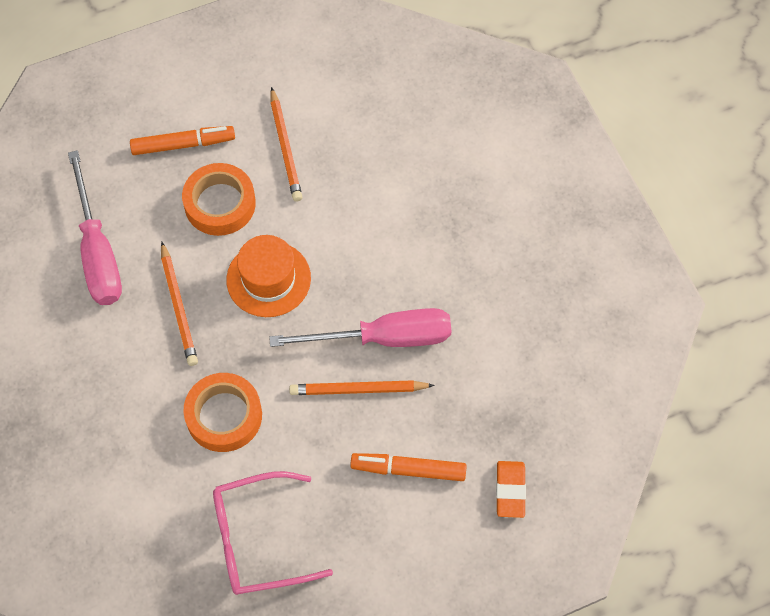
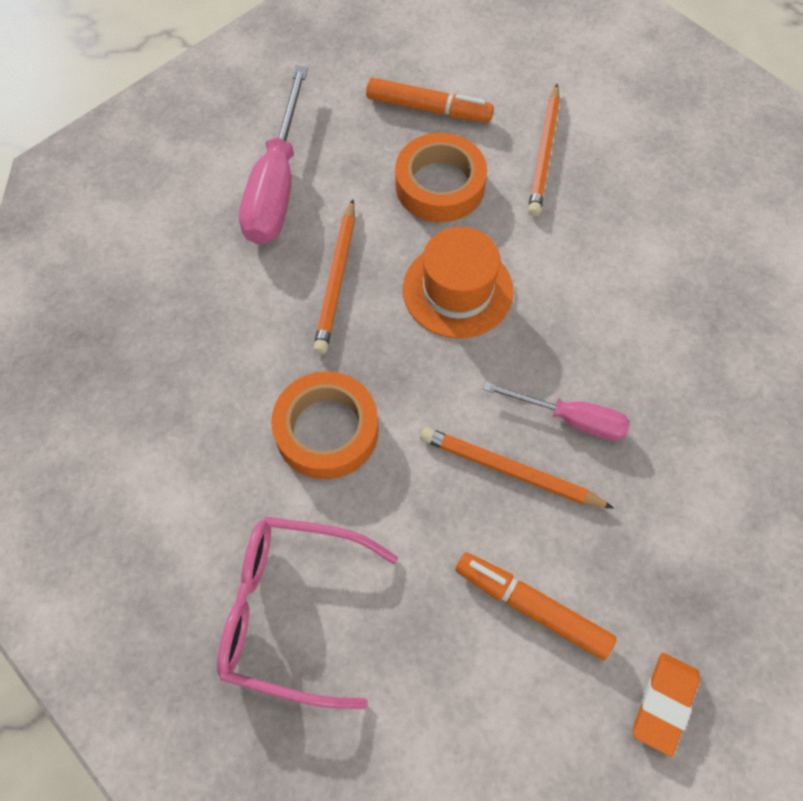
camera: 25 degrees right, 0 degrees up
pink screwdriver [269,308,451,347] -> pink screwdriver [483,382,630,441], size x0.59

